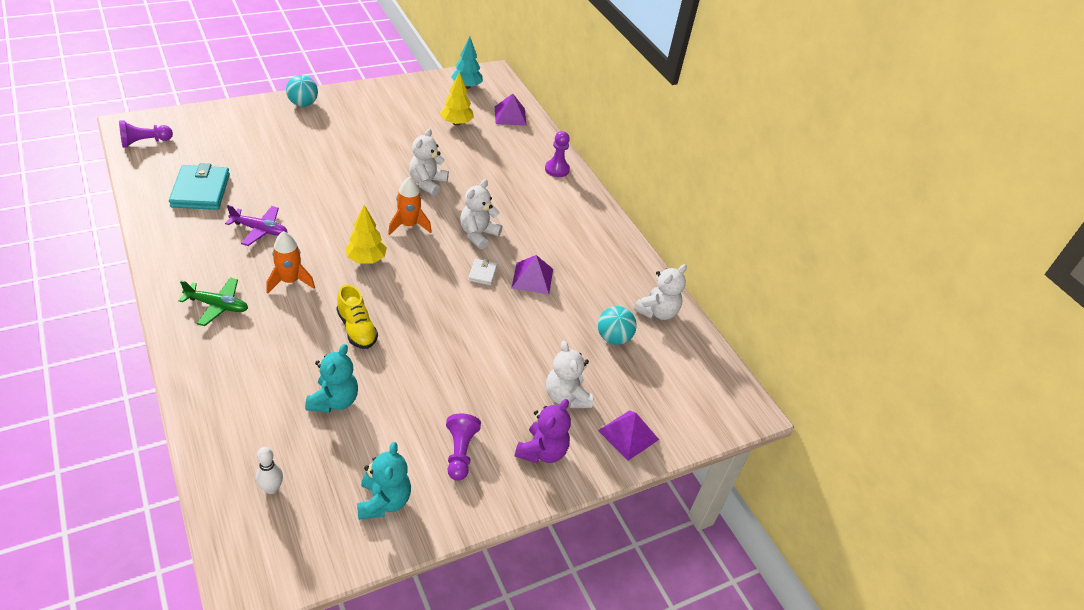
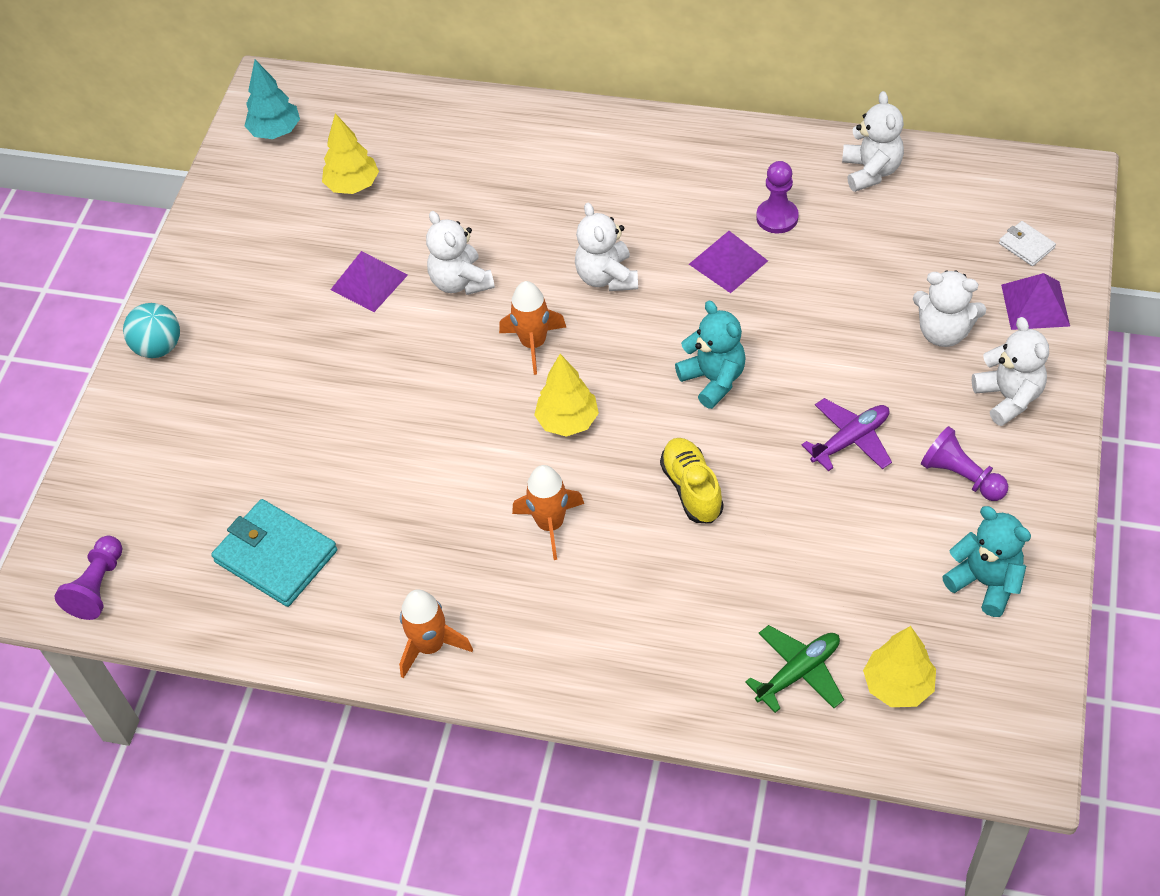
camera: 40 degrees left, 10 degrees up
green plane [179,278,248,326] -> green plane moved to [745,625,844,713]
purple plane [225,205,287,246] -> purple plane moved to [802,398,892,471]
white bowling pin [256,447,283,494] -> yellow tree [863,626,936,707]
turquoise teddy bear [305,344,358,413] -> turquoise teddy bear moved to [675,301,746,409]
yellow shoe [336,284,378,349] -> yellow shoe turned 120 degrees counterclockwise [660,438,724,524]
white wallet [468,259,497,285] -> white wallet moved to [999,221,1056,266]
purple pyramid [495,94,527,126] -> purple pyramid moved to [331,251,408,312]
purple teddy bear [515,399,571,463] -> white teddy bear [972,317,1049,426]
purple pawn [545,131,570,177] -> purple pawn moved to [756,161,799,233]
turquoise ball [598,306,637,345] -> none
none -> orange rocket [399,589,473,679]

